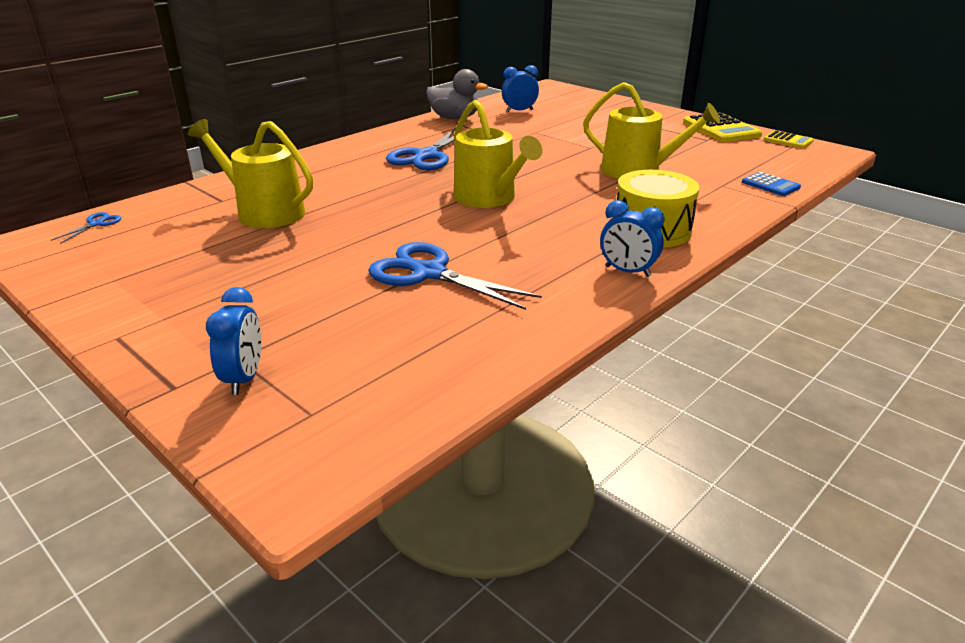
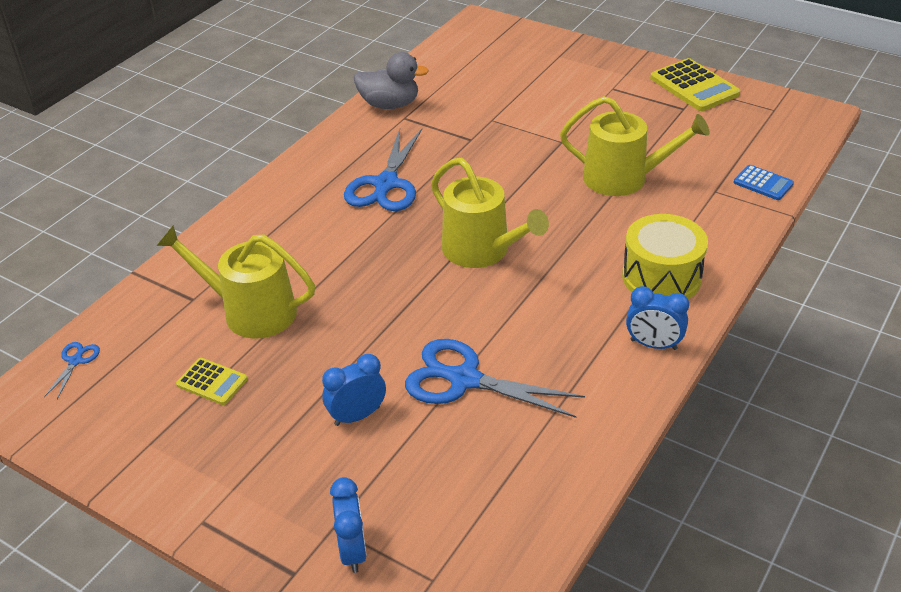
camera: 10 degrees left, 10 degrees up
blue clock [502,65,539,112] -> blue clock moved to [322,354,386,426]
yellow calculator [764,131,814,149] -> yellow calculator moved to [176,358,247,405]

